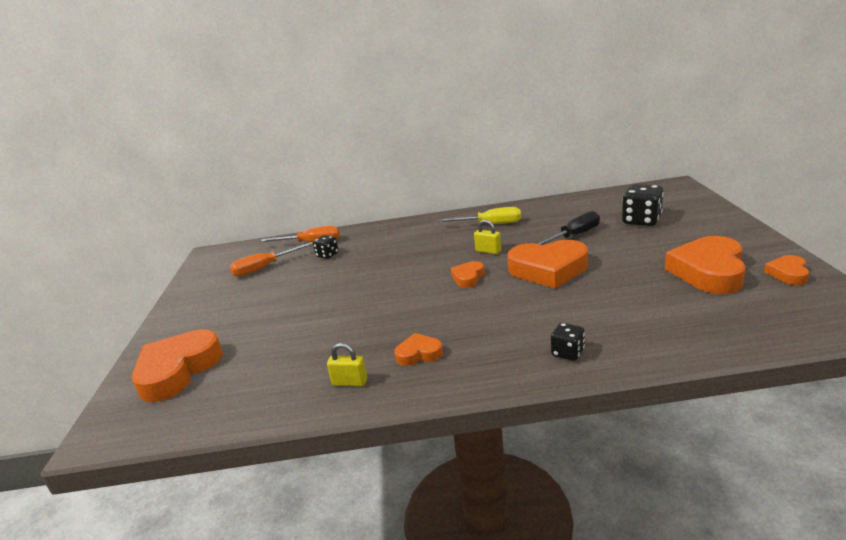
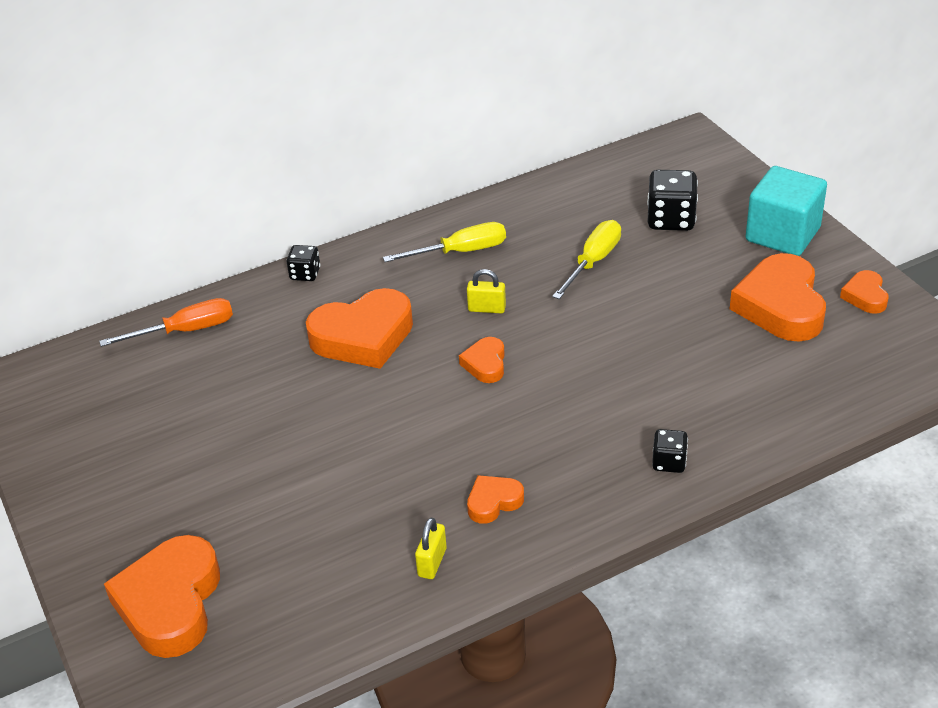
camera: 25 degrees left, 15 degrees up
orange screwdriver [230,242,313,277] -> none
black dice [313,235,339,259] -> black dice moved to [286,245,320,281]
yellow padlock [327,343,367,386] -> yellow padlock turned 60 degrees counterclockwise [415,518,447,579]
orange heart [507,240,588,289] -> orange heart moved to [306,288,413,369]
black screwdriver [537,211,600,245] -> yellow screwdriver [552,220,621,299]
none -> turquoise cube [745,166,827,256]

